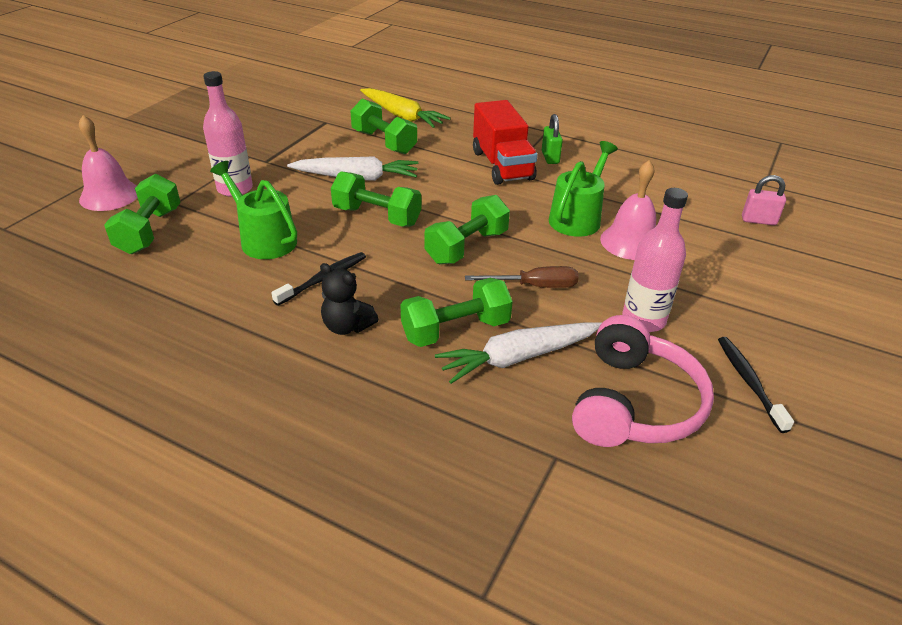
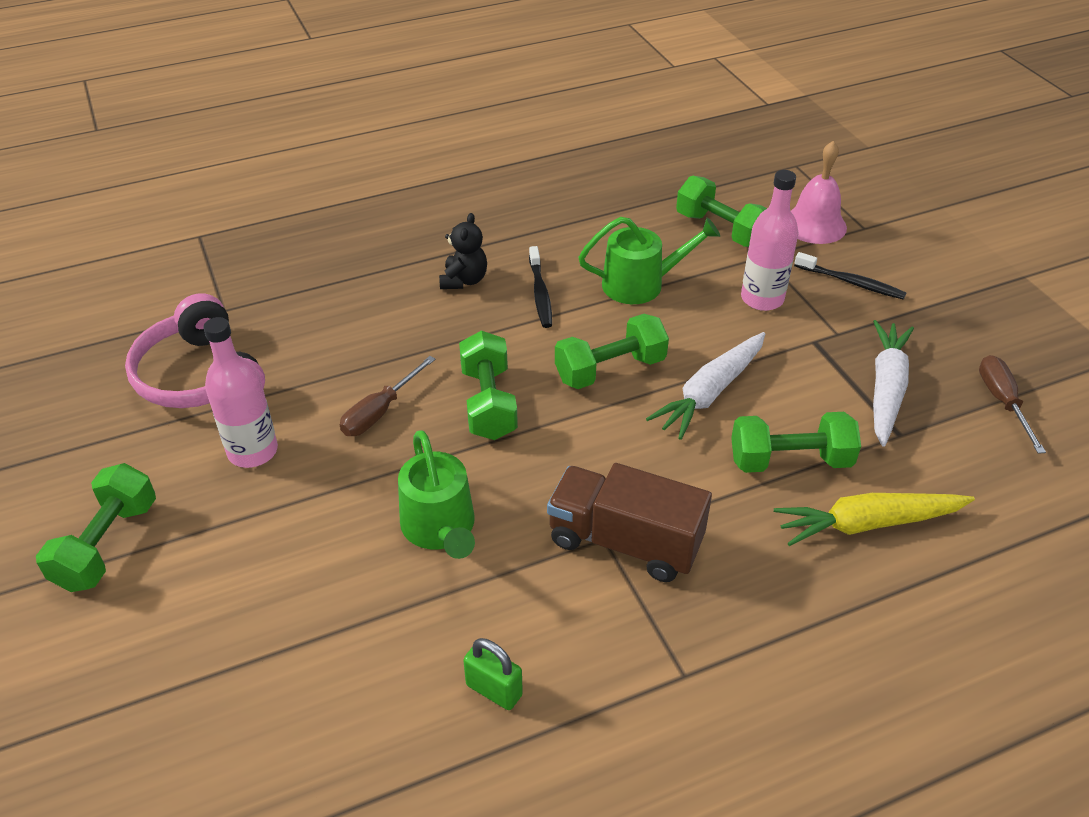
camera: 130 degrees right, 5 degrees up
black teddy bear [320,263,379,335] -> black teddy bear turned 120 degrees clockwise [439,213,487,289]
green dumbbell [400,278,513,347] -> green dumbbell moved to [36,463,156,592]
white carrot [435,322,602,384] -> white carrot moved to [873,320,914,447]
red truck [473,100,538,185] -> brown truck [547,463,712,582]
green padlock [542,114,563,164] -> green padlock moved to [463,638,523,710]
pink bell [600,160,656,260] -> none
black toothbrush [718,337,794,433] -> black toothbrush moved to [794,252,906,300]
pink padlock [742,175,786,225] -> none
none -> brown screwdriver [979,355,1046,454]

